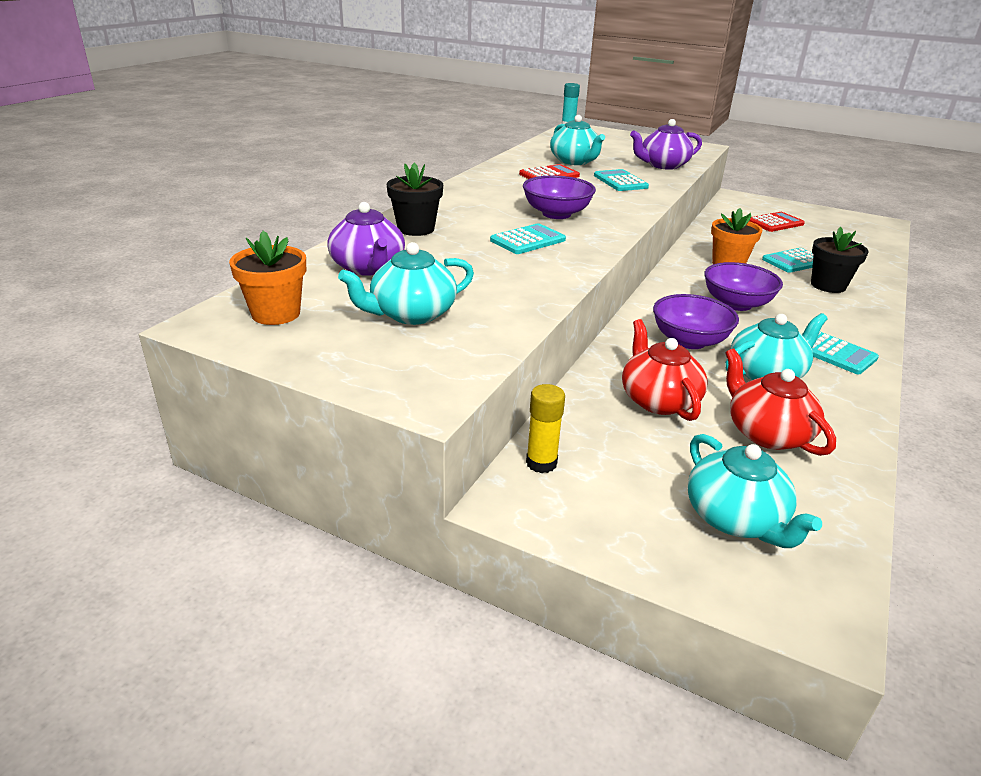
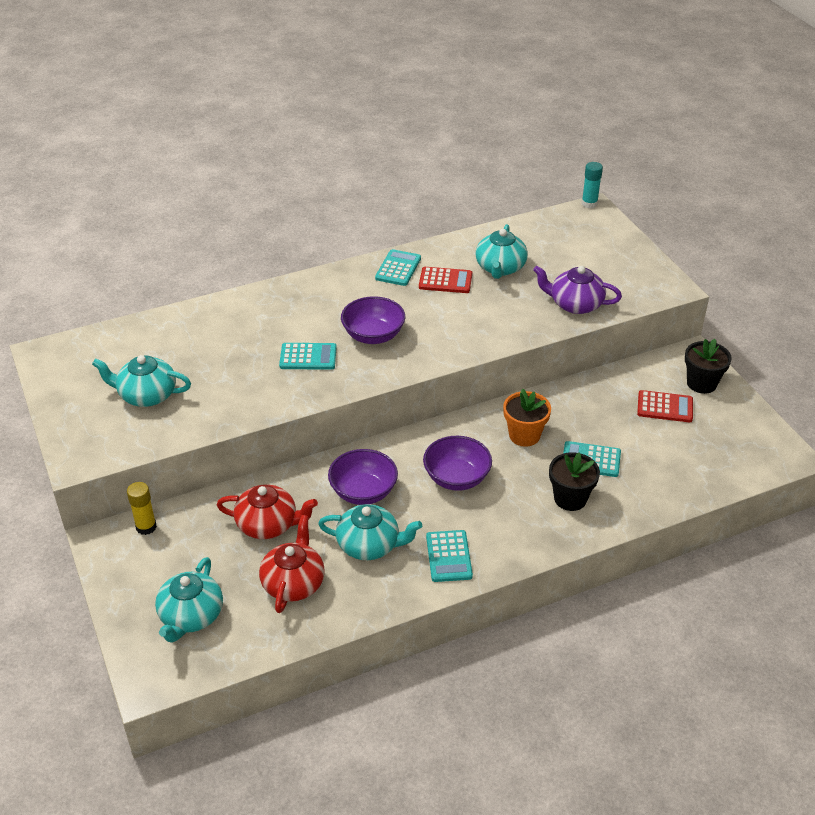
camera: 40 degrees right, 10 degrees up
orange flower pot [229,231,306,325] -> none
purple teapot [327,202,405,276] -> none
black flower pot [387,162,443,236] -> black flower pot moved to [685,339,732,394]
turquoise calculator [594,169,649,191] -> turquoise calculator moved to [375,249,421,286]
red teapot [622,319,708,421] -> red teapot turned 75 degrees clockwise [217,485,318,539]

